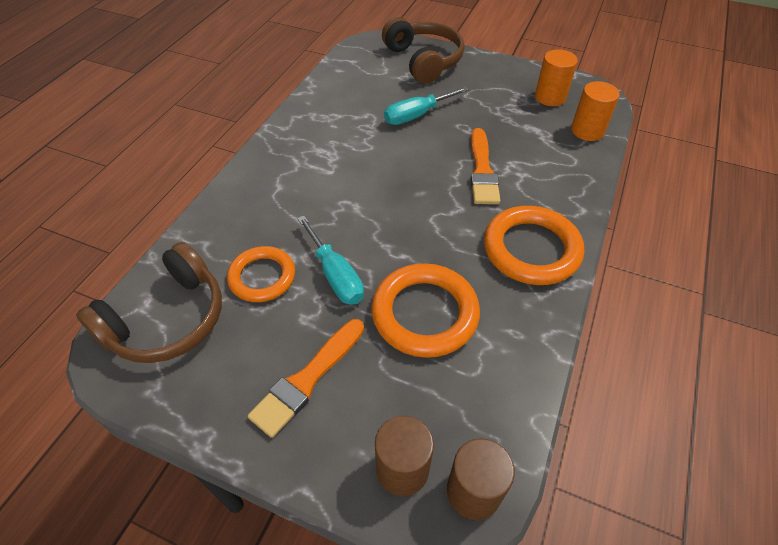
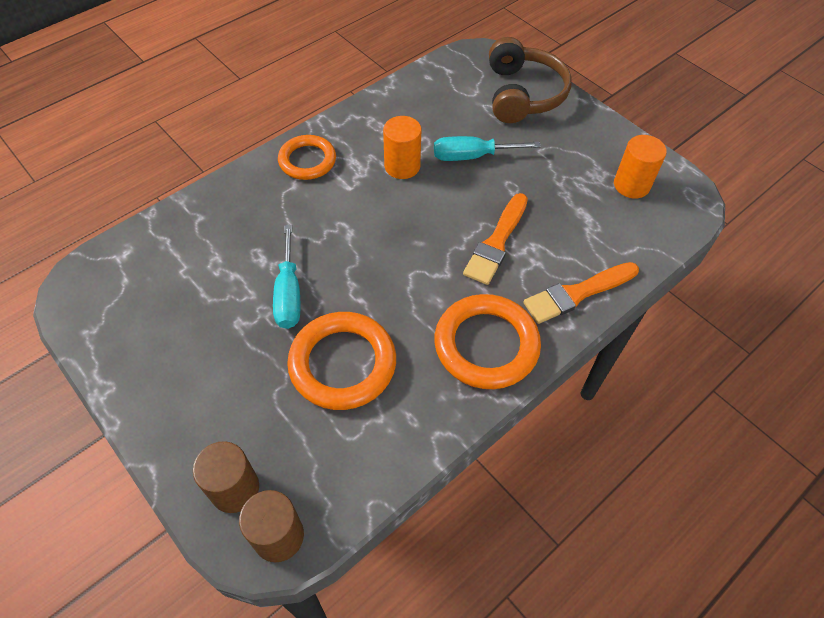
camera: 25 degrees right, 5 degrees up
brown headphones [76,242,222,363] -> none
orange ring [227,246,295,302] -> orange ring moved to [278,135,336,180]
orange brush [248,319,364,438] -> orange brush moved to [523,262,639,324]
orange cylinder [571,81,620,141] -> orange cylinder moved to [383,116,422,179]

